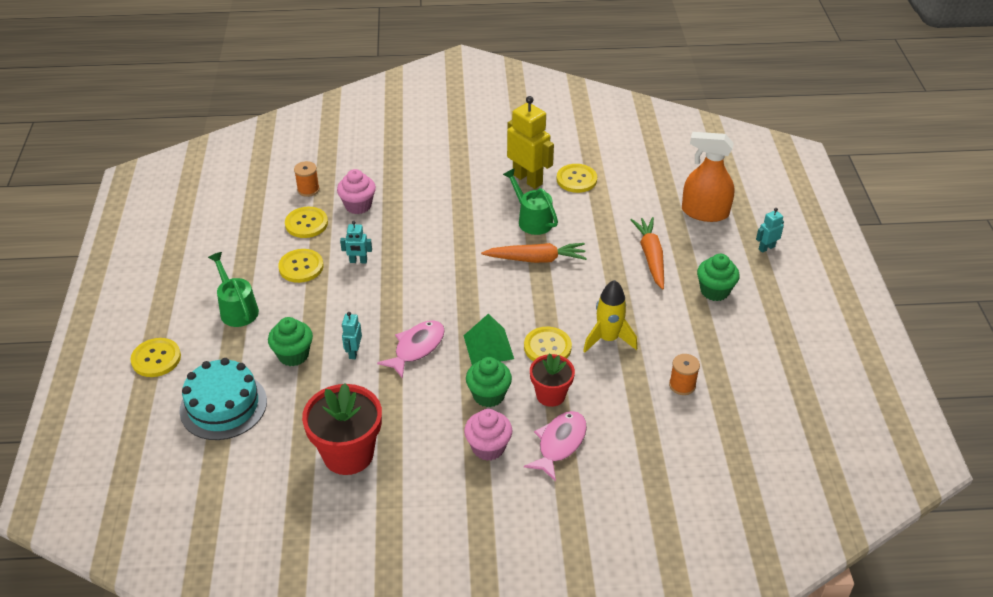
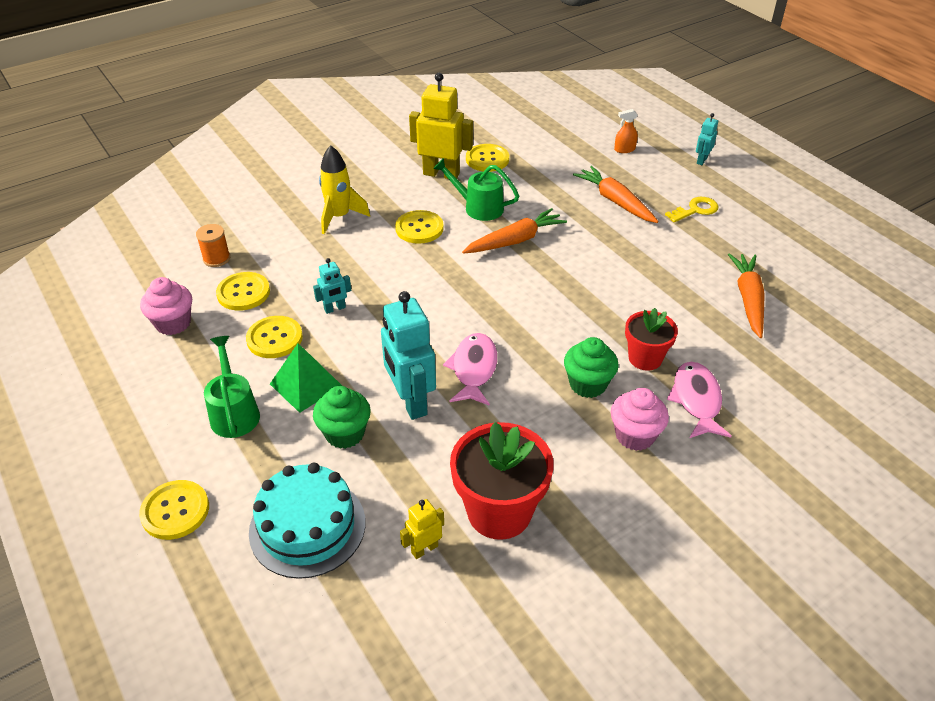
camera: 30 degrees left, 0 degrees up
green watering can [208,252,259,327] -> green watering can turned 45 degrees clockwise [204,336,260,438]
pink cupcake [337,169,376,214] -> pink cupcake moved to [140,277,192,335]
turquoise robot [342,312,362,359] -> turquoise robot [381,291,436,420], size x2.03
green pyramid [464,314,514,365] -> green pyramid moved to [270,343,342,413]
yellow button [524,327,572,361] -> yellow button moved to [395,210,444,244]
yellow rocket [583,280,637,352] -> yellow rocket moved to [319,145,370,234]
orange spool [669,354,700,395] -> orange carrot [728,253,765,338]
orange spray bottle [682,132,735,222] -> orange spray bottle [614,109,638,153], size x0.45
green cupcake [697,254,739,301] -> yellow key [665,197,719,222]
none -> yellow robot [400,499,444,559]

